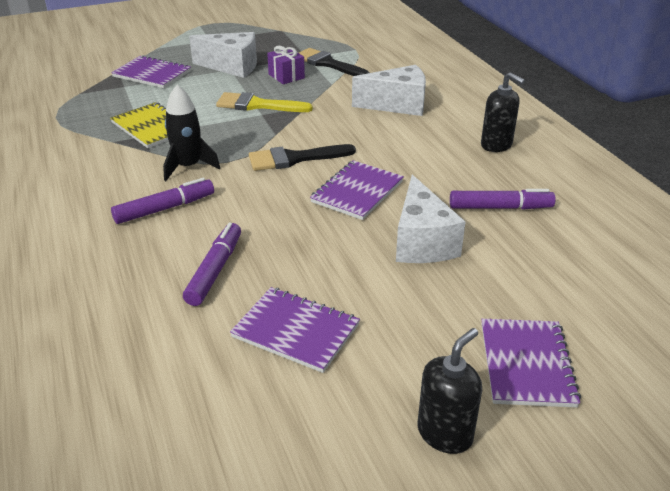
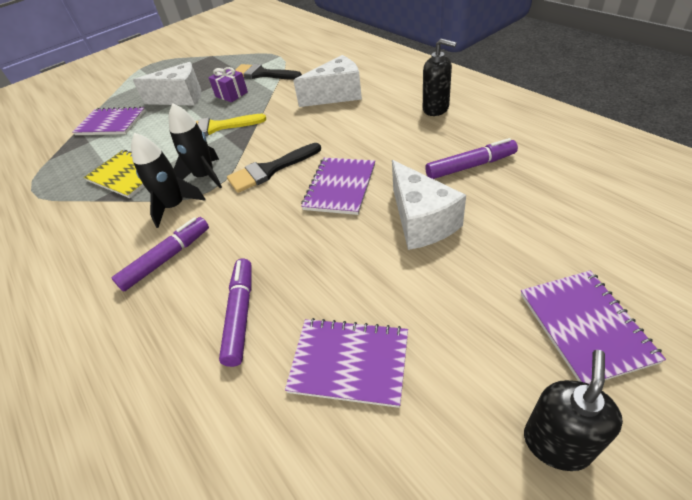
camera: 10 degrees left, 10 degrees up
none -> black rocket [169,103,222,188]

